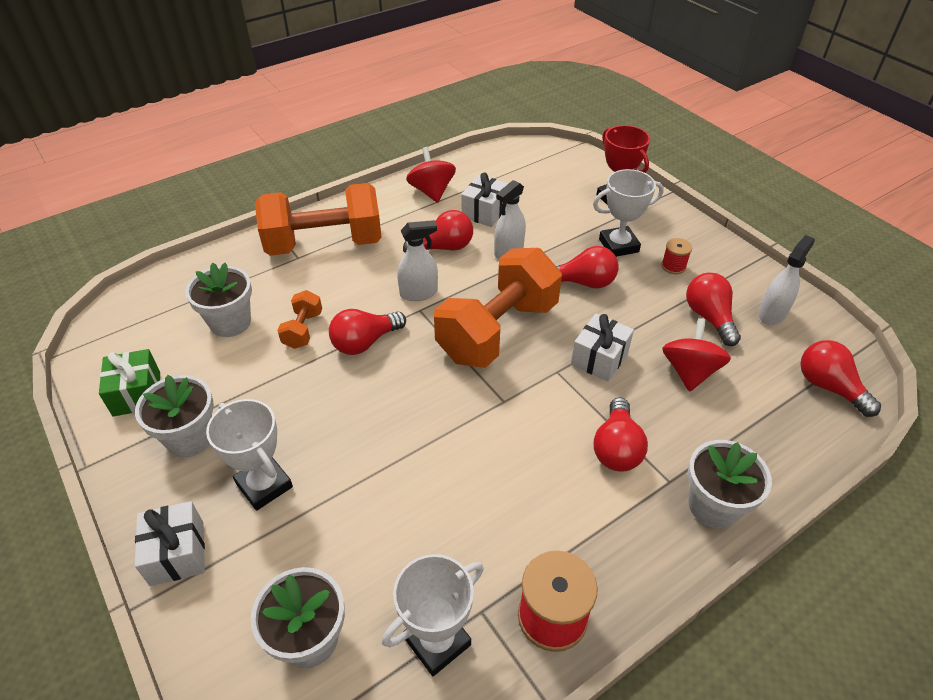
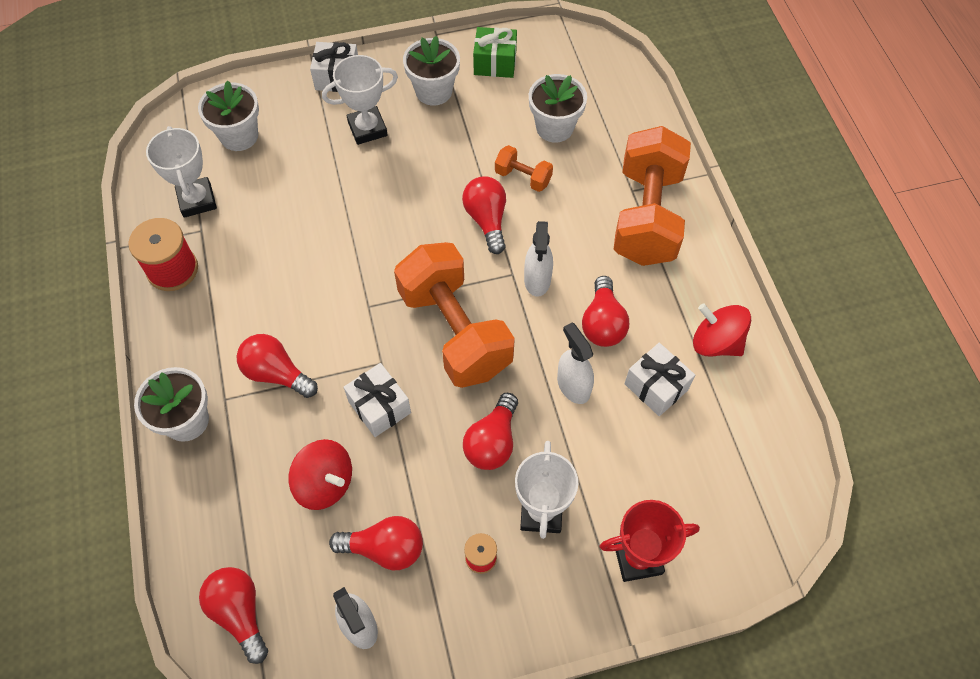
camera: 110 degrees right, 15 degrees up
red spinning top [406,147,456,203] -> red spinning top turned 150 degrees counterclockwise [693,304,751,356]
red light bulb [800,340,881,417] -> red light bulb turned 105 degrees counterclockwise [199,567,268,664]

